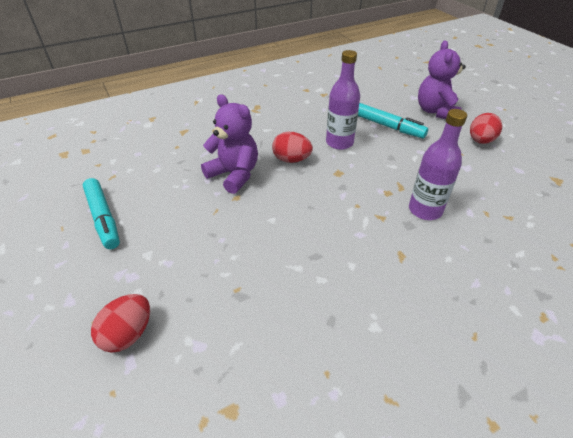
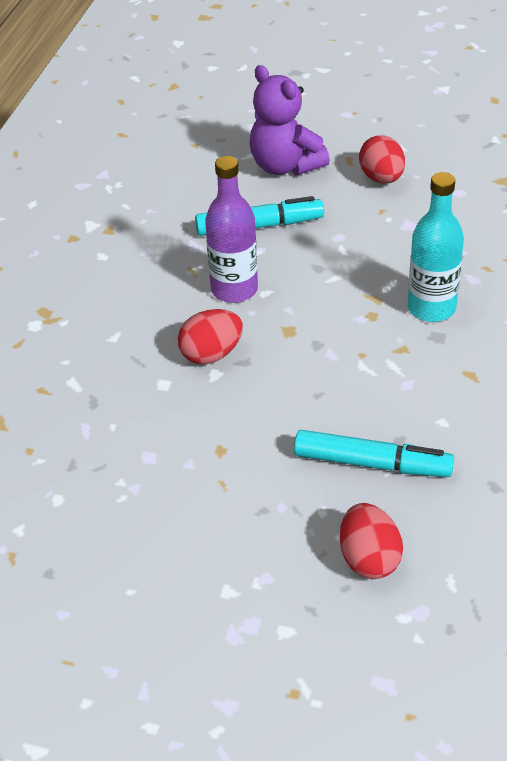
camera: 45 degrees left, 0 degrees up
turquoise marker [83,178,120,249] -> turquoise marker moved to [294,430,454,477]
red egg [91,294,150,353] -> red egg moved to [340,503,403,579]
purple teddy bear [201,94,258,194] -> none
purple bottle [409,109,467,220] -> turquoise bottle [408,172,464,322]

